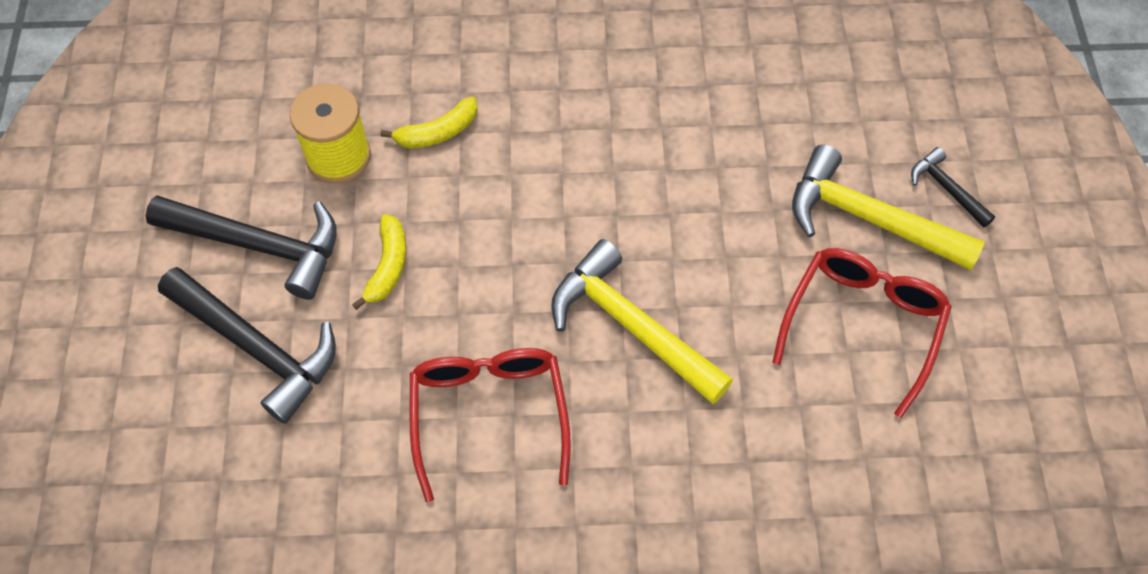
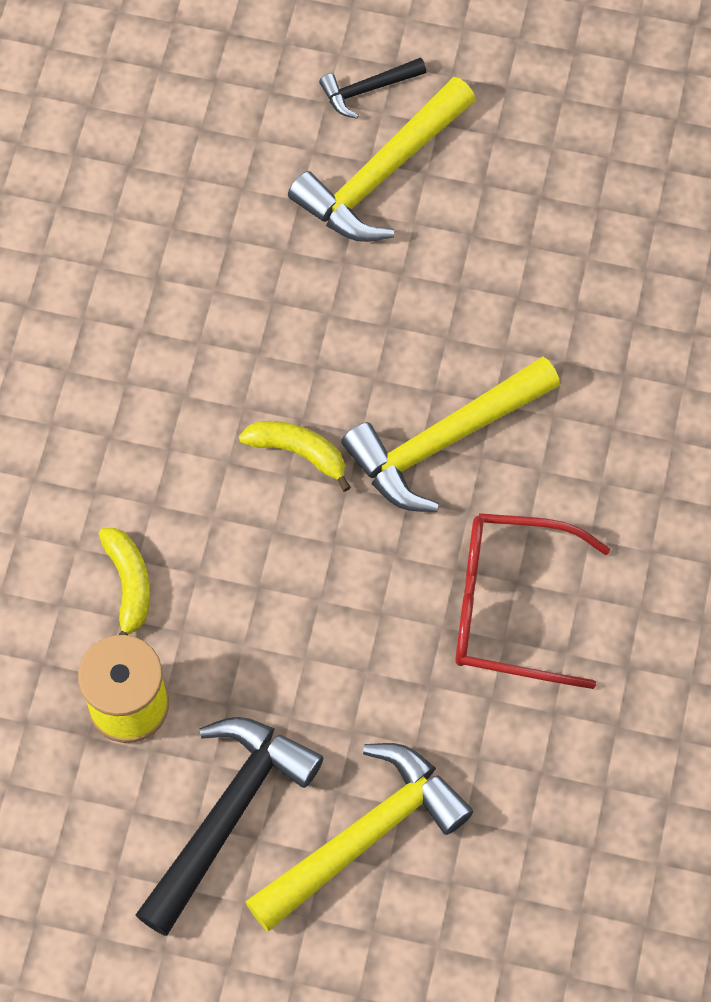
camera: 75 degrees left, 5 degrees up
black hammer [158,267,336,424] -> yellow hammer [245,743,473,932]
yellow banana [352,214,406,310] -> yellow banana moved to [239,421,351,492]
red glasses [772,248,952,418] -> none

